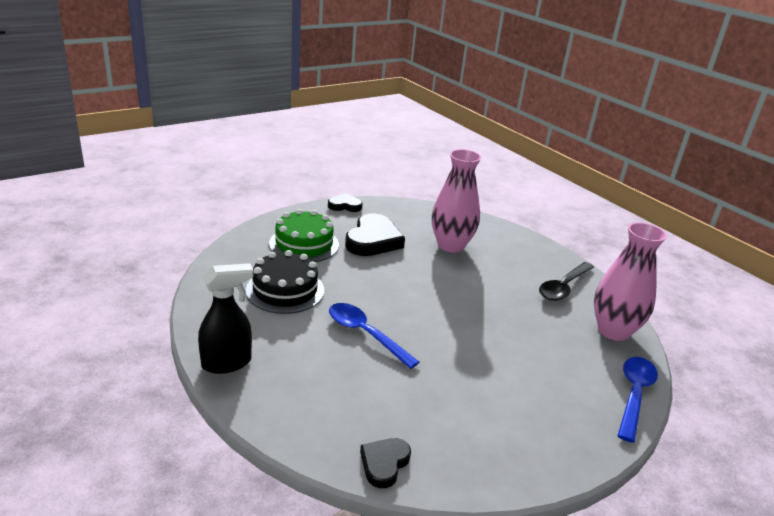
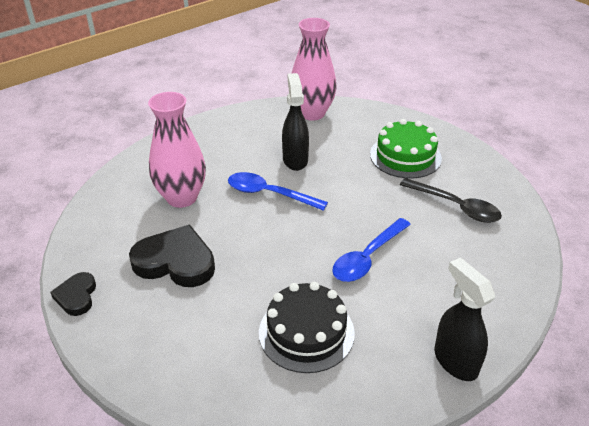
camera: 90 degrees left, 10 degrees up
green cake [269,209,339,262] -> green cake moved to [370,119,442,179]
black heart [360,438,411,488] -> none
black spoon [539,262,594,301] -> black spoon moved to [400,178,502,223]
blue spoon [618,357,658,443] -> blue spoon moved to [228,172,328,211]
none -> black spray bottle [282,73,309,171]

